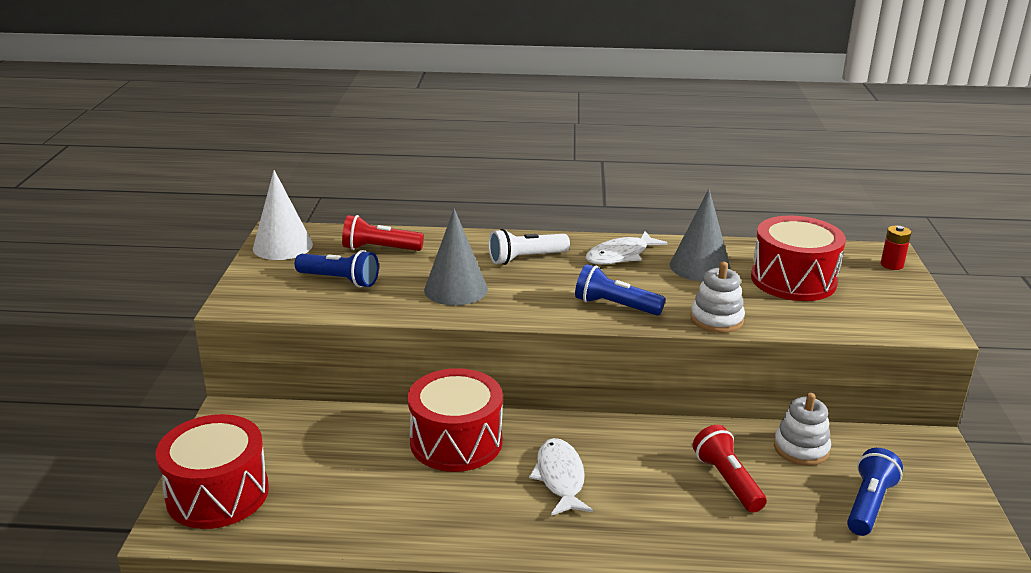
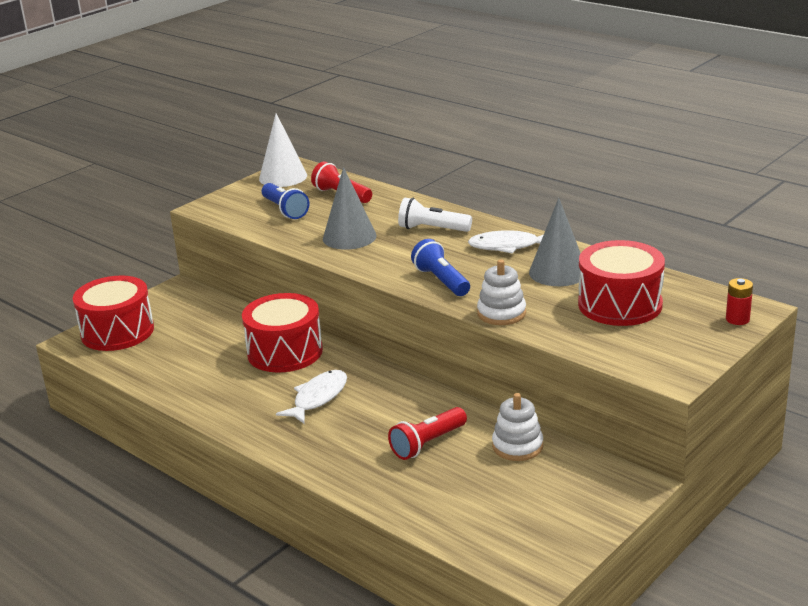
camera: 40 degrees right, 0 degrees up
red flashlight [693,425,767,513] -> red flashlight turned 150 degrees counterclockwise [388,407,467,460]
blue flashlight [847,448,903,536] -> none

